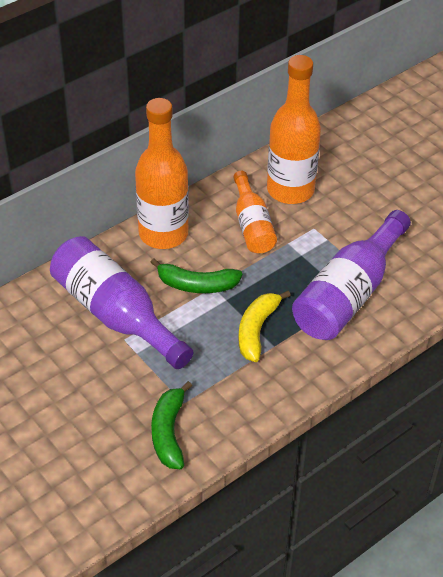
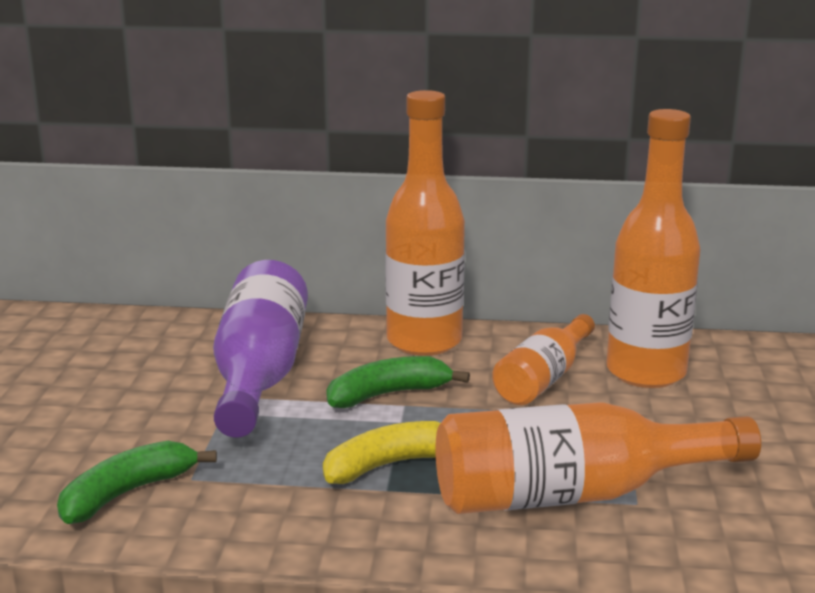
camera: 45 degrees right, 25 degrees down
green banana [150,258,243,293] -> green banana turned 105 degrees clockwise [326,356,470,408]
purple bottle [292,210,411,340] -> orange bottle [435,402,761,514]

